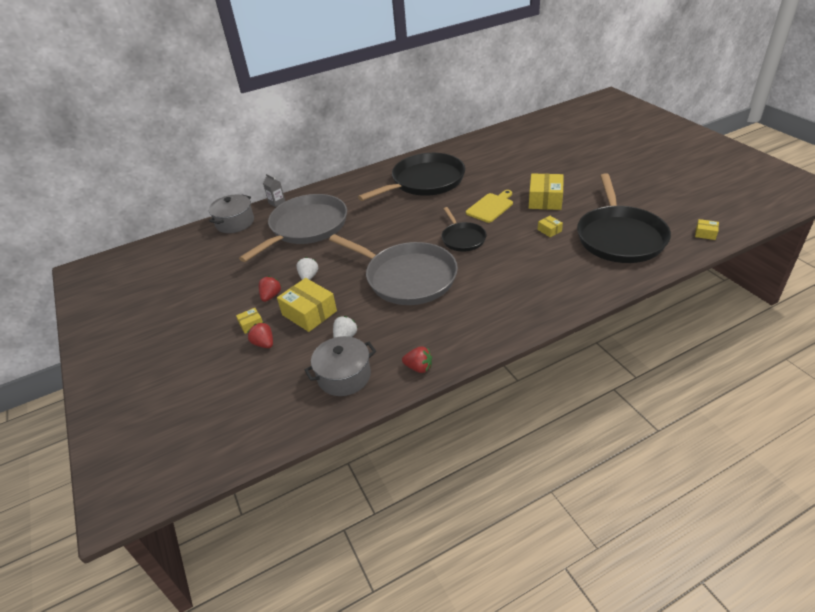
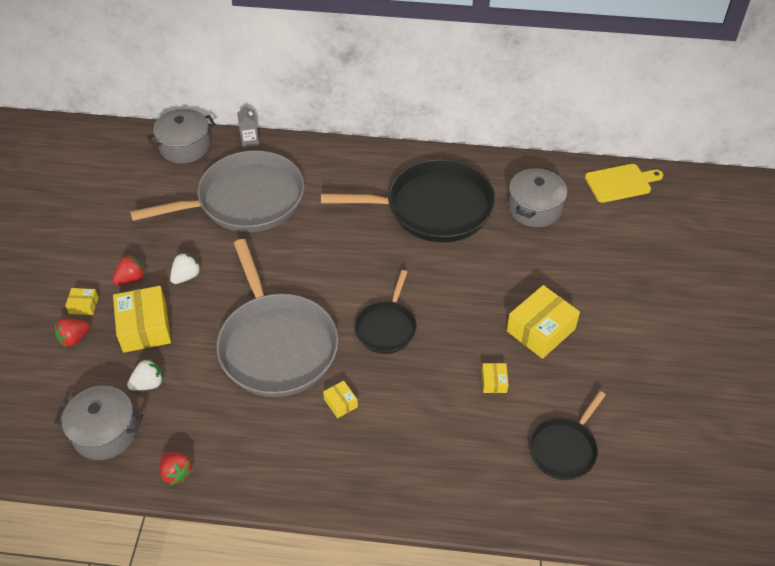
camera: 30 degrees right, 10 degrees up
red strawberry [247,322,273,348] -> red strawberry turned 120 degrees counterclockwise [55,318,90,347]
yellow cutting board [466,190,513,223] -> yellow cutting board moved to [585,164,663,203]
black pan [577,173,671,263] -> black pan [529,391,606,480], size x0.53
yellow box [695,219,719,240] -> yellow box moved to [323,381,358,418]
none -> grey pot [508,168,567,227]

